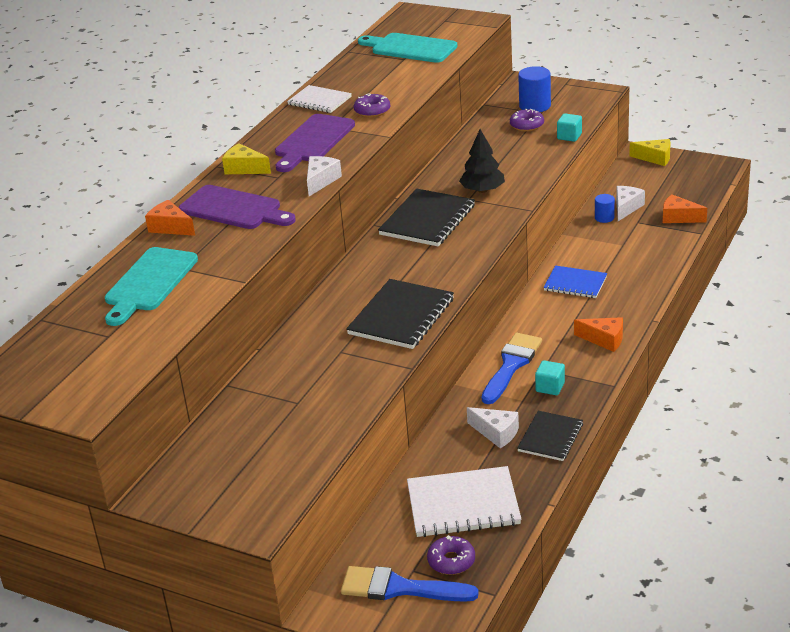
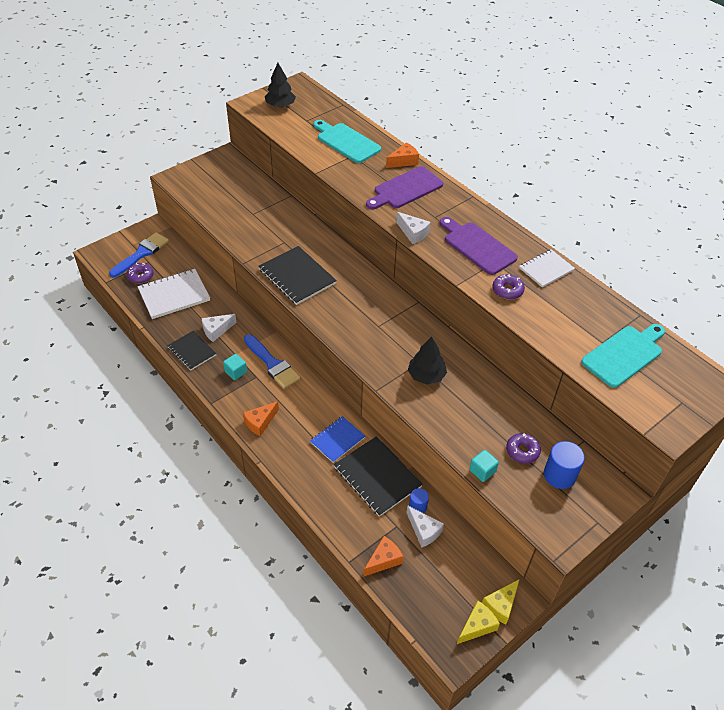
camera: 110 degrees right, 15 degrees up
yellow cheese [222,143,271,174] -> yellow cheese moved to [457,601,500,644]
black notebook [378,189,475,246] -> black notebook moved to [334,436,423,517]
white notebook [407,466,521,537] -> white notebook turned 45 degrees clockwise [137,269,210,319]
none -> black tree [265,63,296,108]

